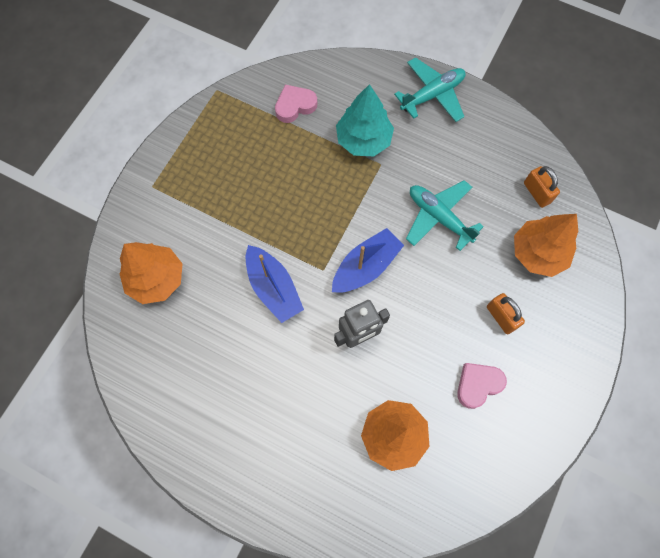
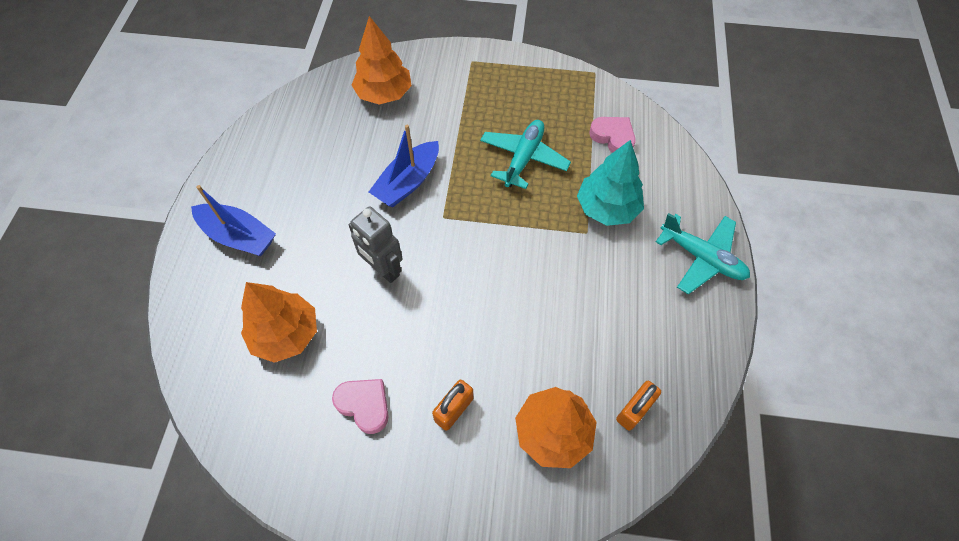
camera: 70 degrees right, 10 degrees down
blue boat [332,228,404,293] -> blue boat moved to [191,185,276,256]
turquoise plane [406,180,484,251] -> turquoise plane moved to [480,120,571,189]

